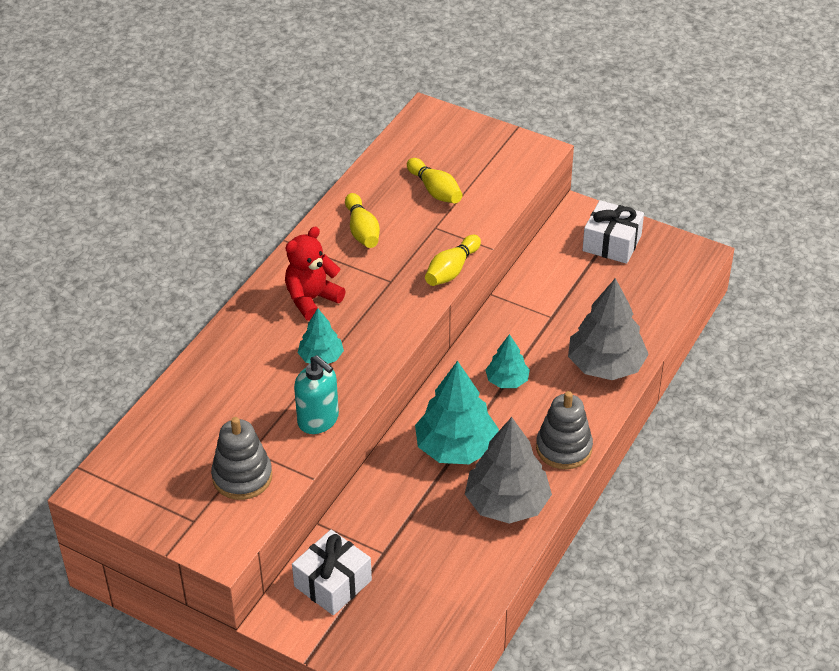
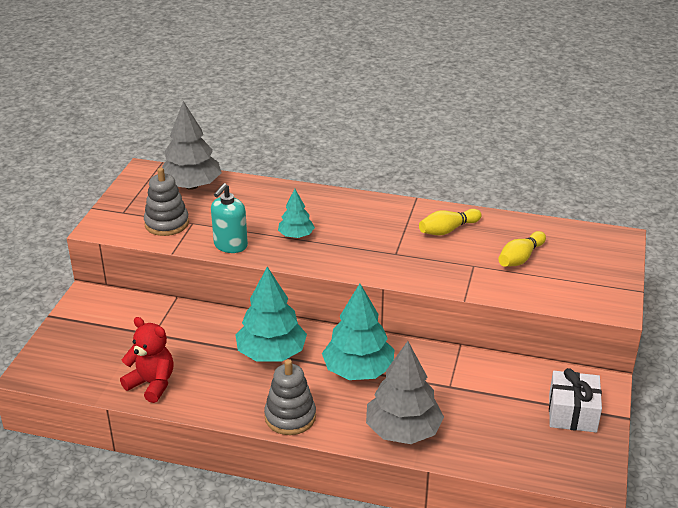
camera: 75 degrees right, 10 degrees down
red teddy bear [285,227,345,321] -> red teddy bear moved to [120,317,174,403]
white gift [292,530,372,615] -> none
yellow bowling pin [425,235,481,286] -> none
grey tree [465,417,552,524] -> grey tree moved to [162,101,222,190]
turquoise tree [485,334,530,388] -> turquoise tree [322,283,394,380], size x1.82

